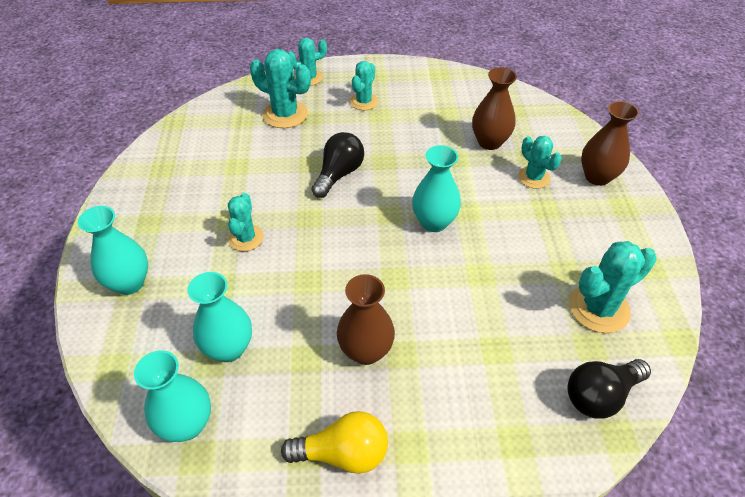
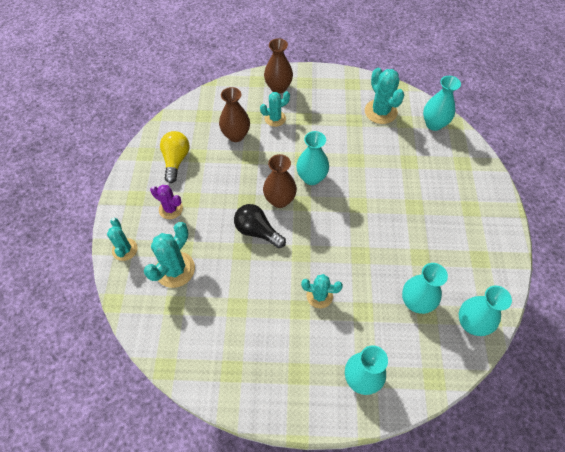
camera: 85 degrees left, 10 degrees up
yellow light bulb [281,411,388,474] -> yellow light bulb moved to [160,131,190,183]
brown vase [337,274,395,365] -> brown vase moved to [263,154,297,208]
turquoise cactus [350,61,378,110] -> purple cactus [150,185,183,219]
black light bulb [567,359,651,418] -> turquoise vase [423,76,461,131]

